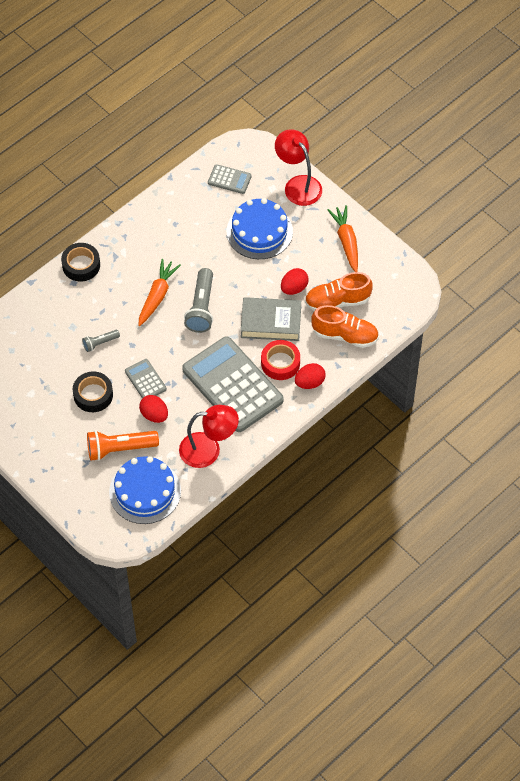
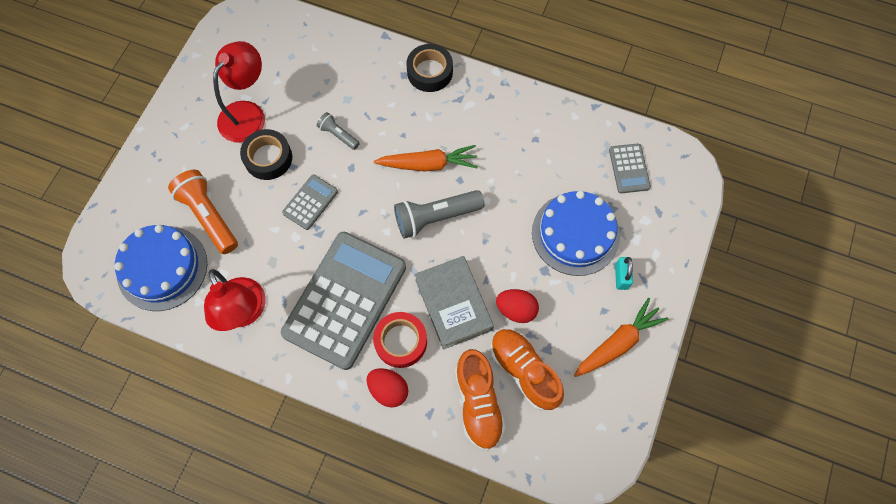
camera: 65 degrees right, 10 degrees up
red egg [139,395,168,423] -> none
red lamp [275,129,322,206] -> red lamp moved to [213,41,265,143]
none -> turquoise padlock [615,257,633,290]

